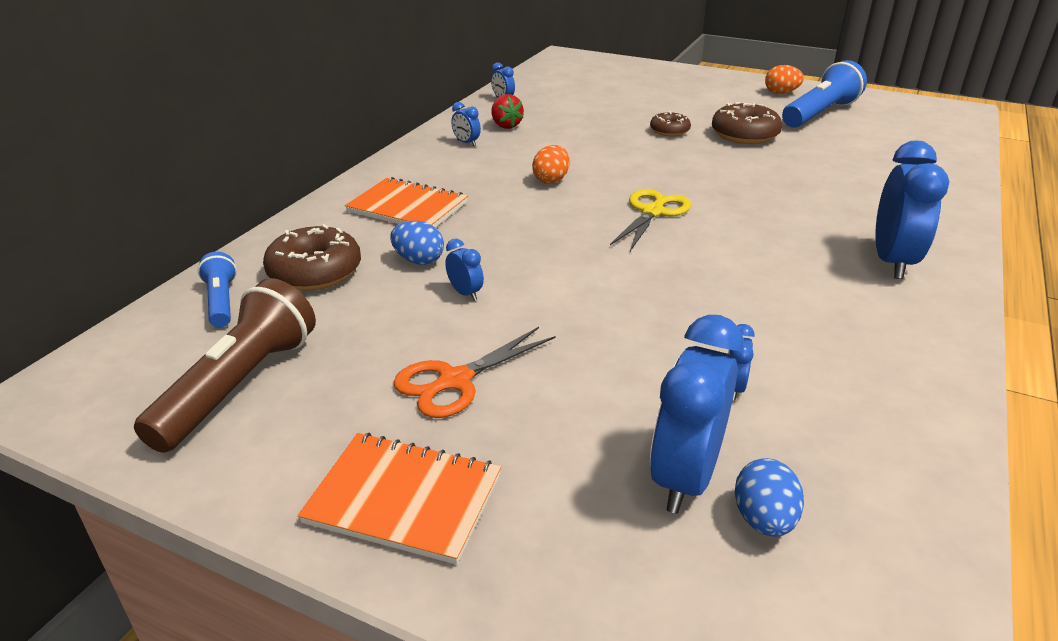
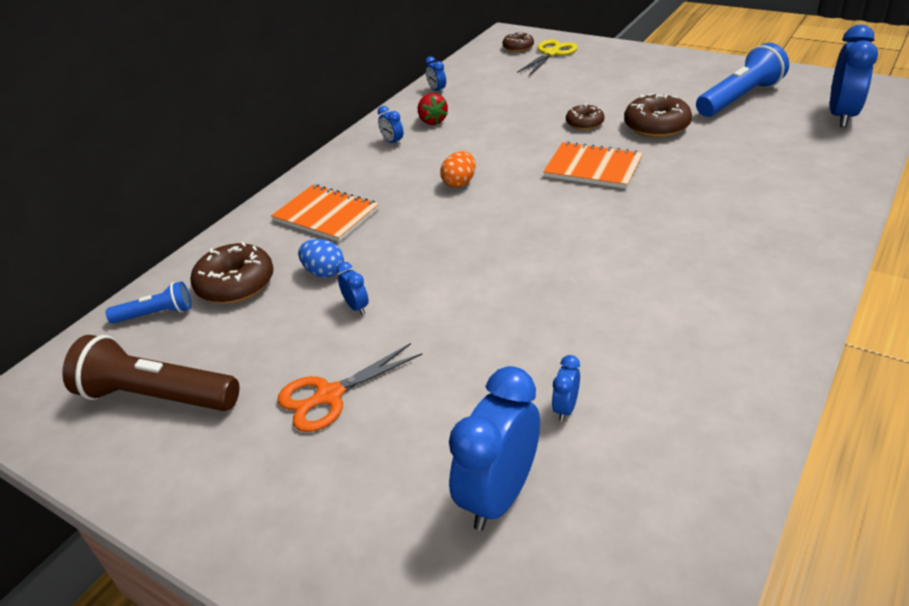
camera: 10 degrees right, 5 degrees up
brown flashlight [134,278,316,453] -> brown flashlight turned 105 degrees counterclockwise [62,335,239,411]
blue flashlight [198,252,237,328] -> blue flashlight turned 90 degrees clockwise [106,281,191,324]
orange notebook [298,433,501,565] -> orange notebook moved to [543,141,643,189]
yellow scissors [610,189,691,251] -> yellow scissors moved to [517,40,578,76]
blue egg [735,458,804,537] -> none
orange egg [765,65,804,94] -> none
blue clock [875,141,949,279] -> blue clock moved to [830,25,878,127]
none -> brown donut [502,32,534,52]

